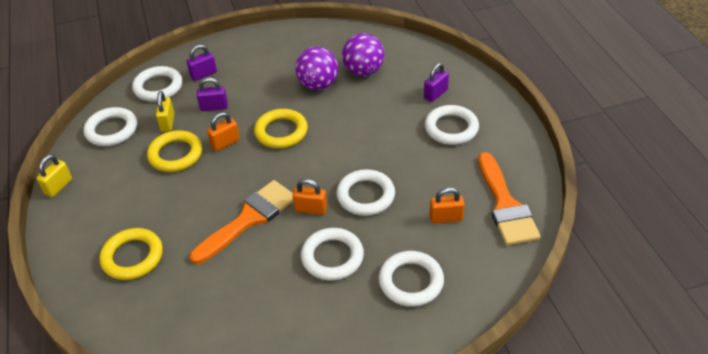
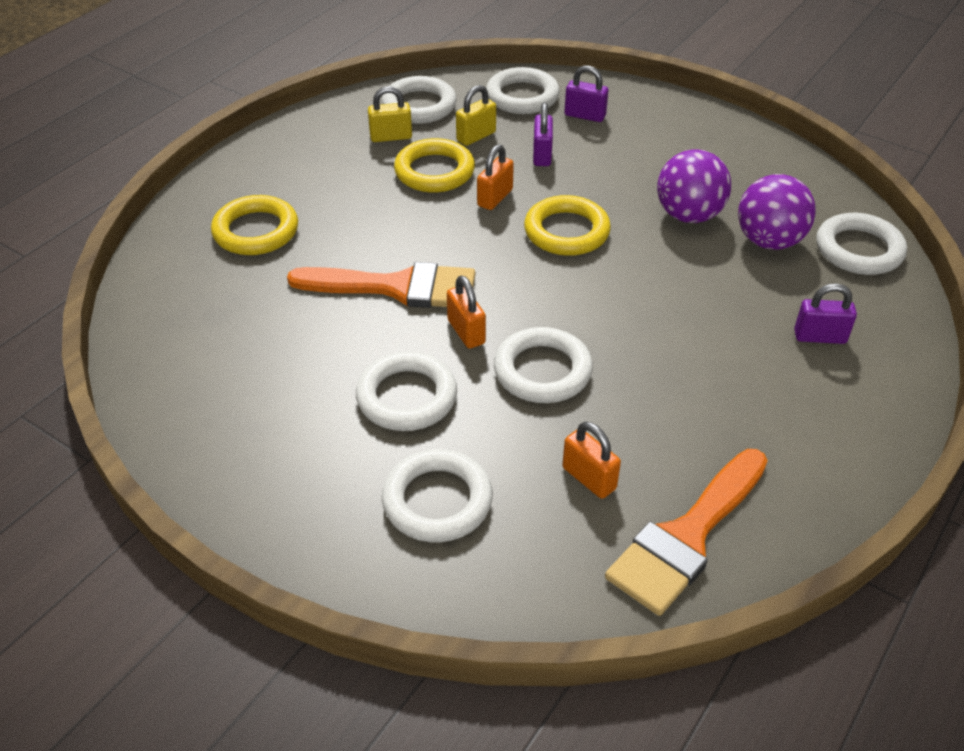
camera: 50 degrees right, 0 degrees up
yellow padlock [36,155,72,197] -> yellow padlock moved to [368,86,412,142]
purple padlock [197,78,228,111] -> purple padlock turned 45 degrees clockwise [533,102,553,166]
orange padlock [207,112,240,151] -> orange padlock turned 75 degrees counterclockwise [477,144,514,210]
white ring [425,105,479,145] -> white ring moved to [816,213,907,275]

